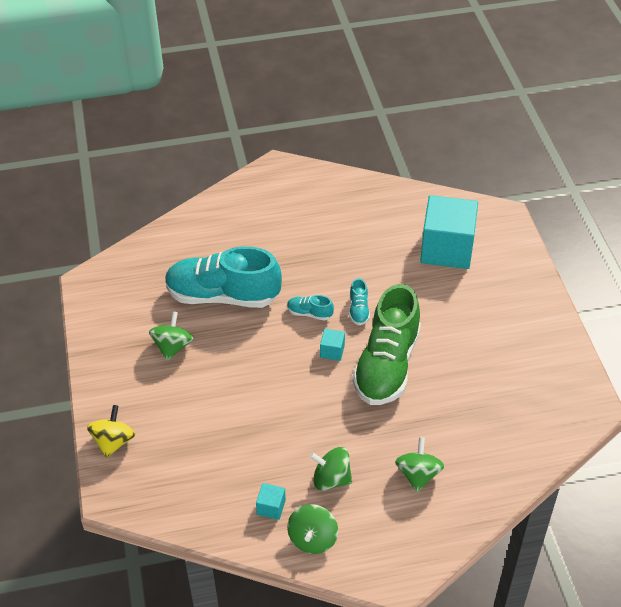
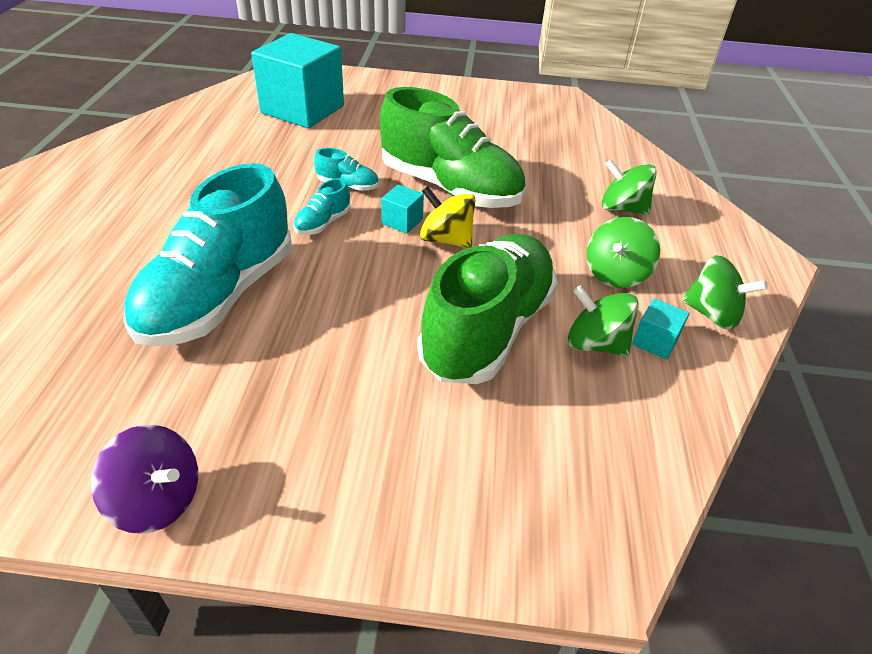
camera: 75 degrees left, 5 degrees down
yellow spinning top [87,405,135,458] -> yellow spinning top moved to [420,186,475,248]
green spinning top [149,311,194,361] -> green spinning top moved to [568,285,639,356]
none -> purple spinning top [91,425,198,534]
none -> green shoe [417,234,558,384]

